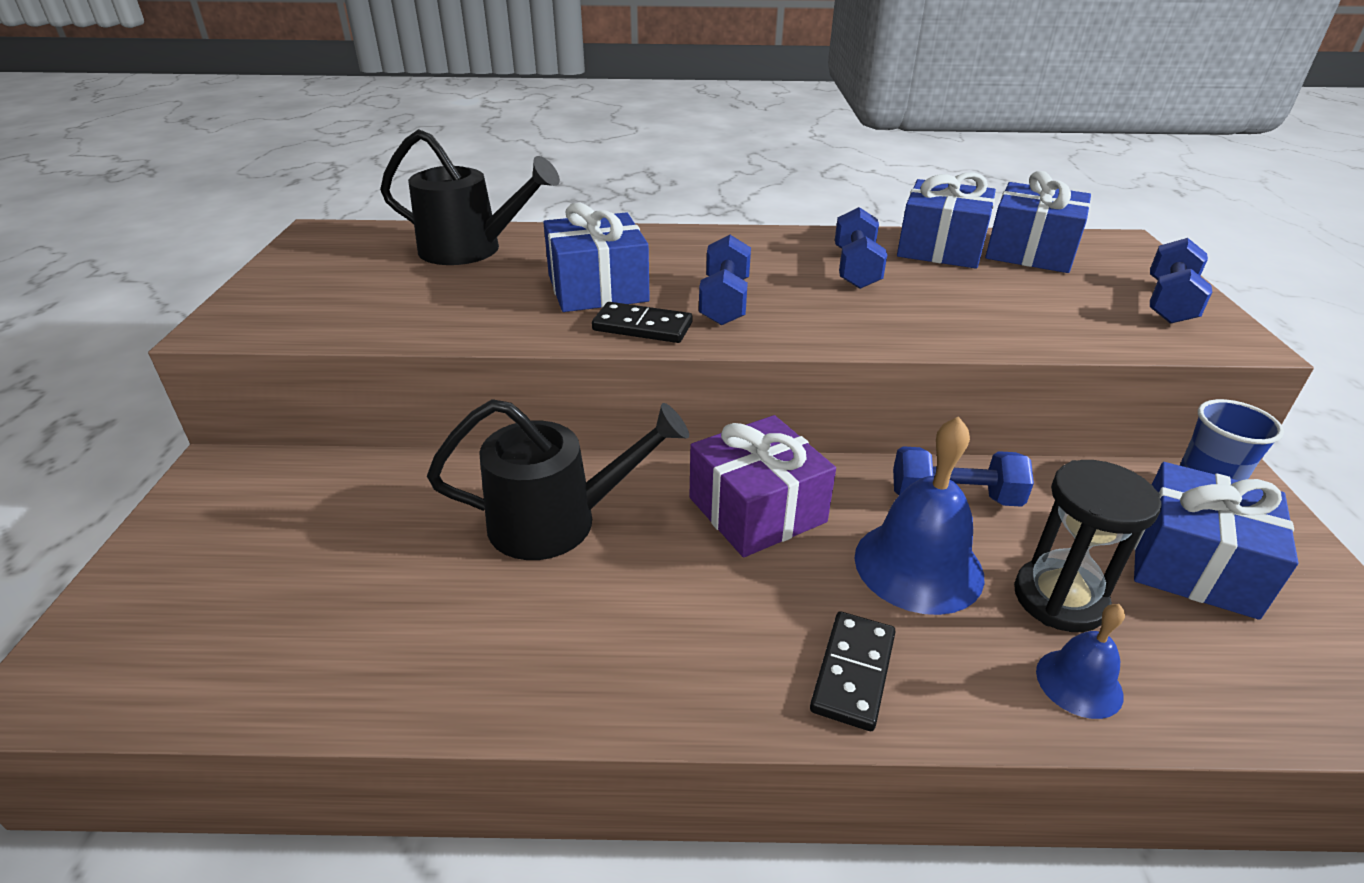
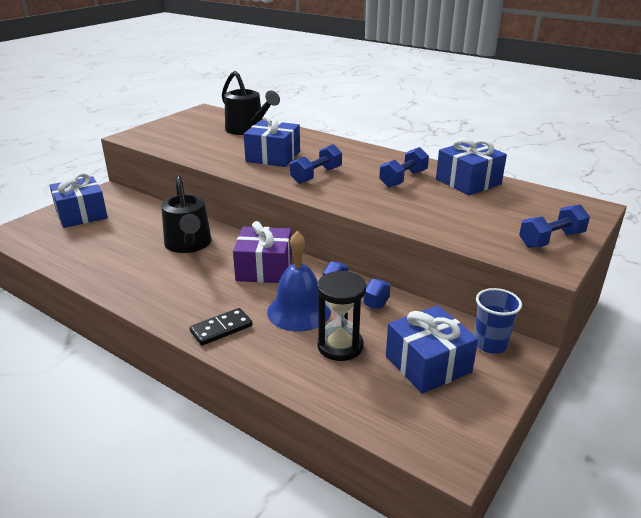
camera: 35 degrees right, 5 degrees down
black watering can [427,399,689,560] -> black watering can turned 45 degrees clockwise [161,175,212,253]
black domino [592,302,692,343] -> none
blue gift [985,171,1091,273] -> blue gift moved to [49,173,108,228]
blue bell [1036,604,1125,719] -> none

